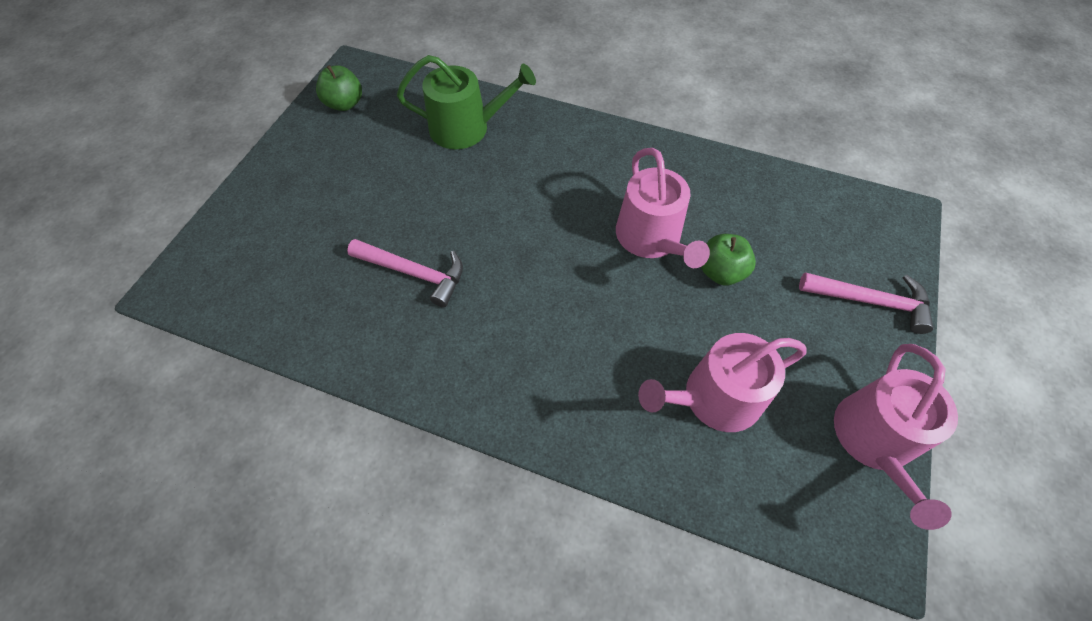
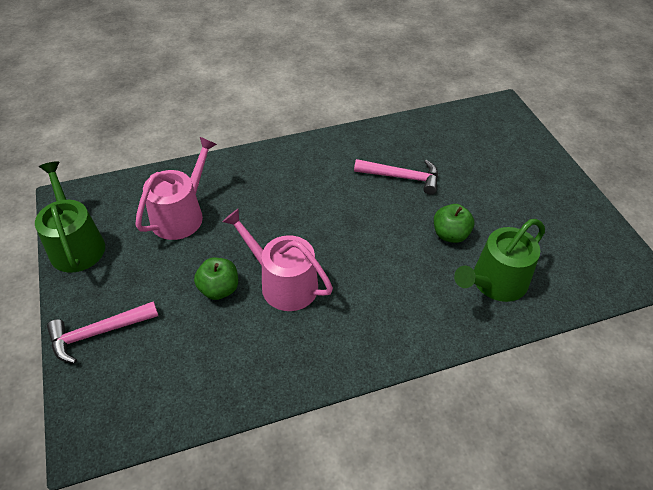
camera: 140 degrees right, 10 degrees down
green apple [316,65,362,111] -> green apple moved to [434,204,474,243]
pink hammer [347,239,463,307] -> pink hammer turned 150 degrees counterclockwise [354,159,438,195]
pink watering can [834,344,958,530] -> green watering can [35,161,105,273]

